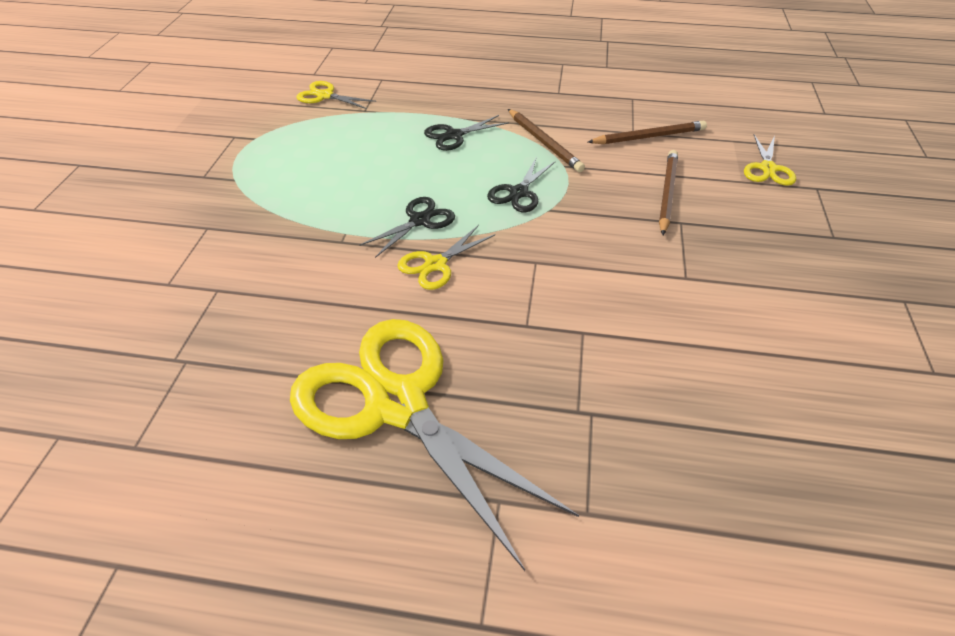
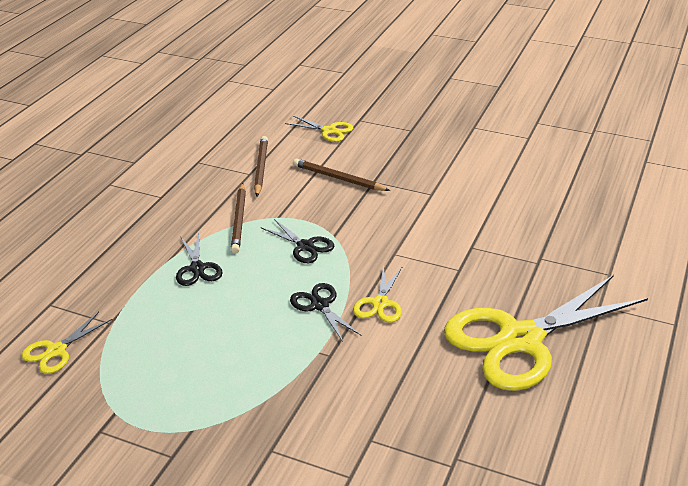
camera: 75 degrees left, 10 degrees down
yellow scissors [397,225,495,290] -> yellow scissors turned 45 degrees clockwise [353,264,403,323]
brown pencil [508,109,585,172] -> brown pencil turned 105 degrees clockwise [231,183,246,254]

